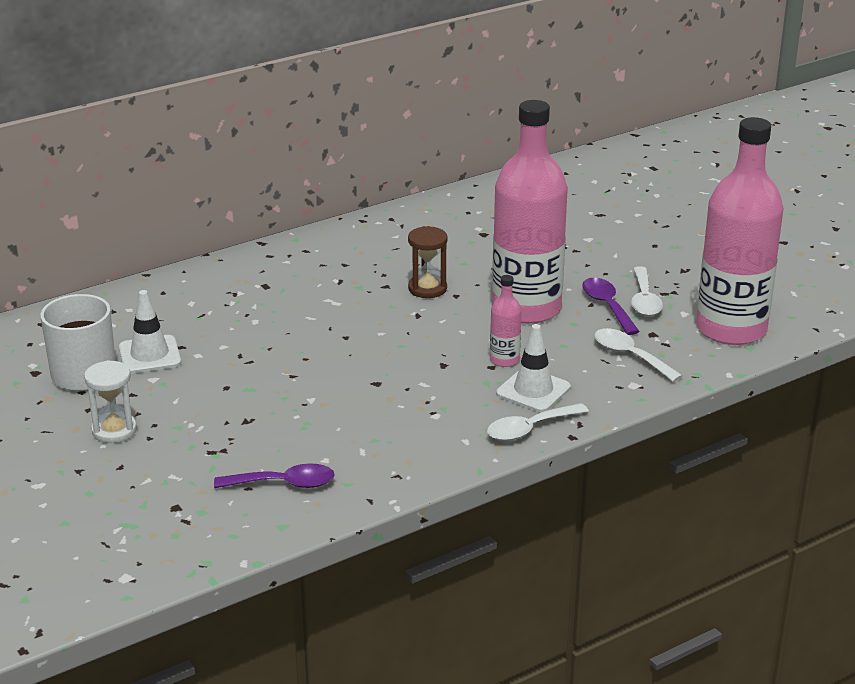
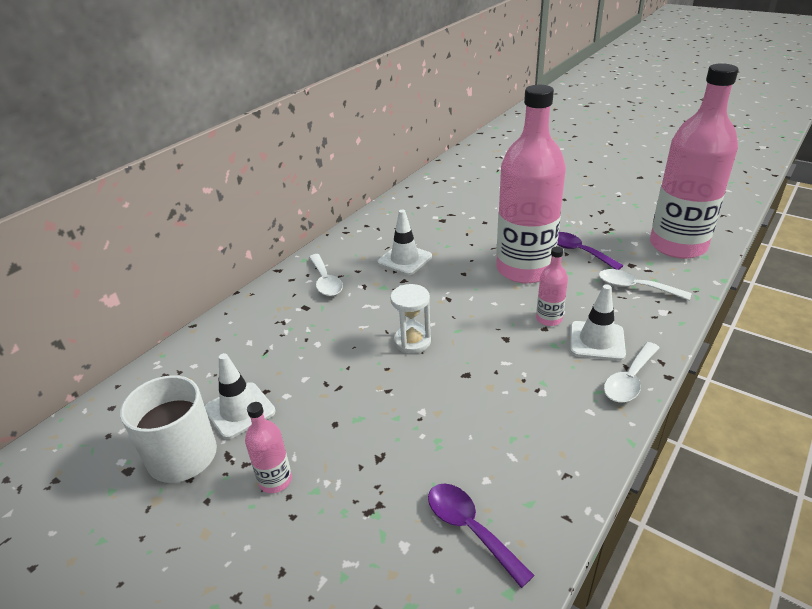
camera: 20 degrees left, 5 degrees up
white hourglass [84,360,137,443] -> white hourglass moved to [390,284,431,354]
purple spoon [214,463,335,488] -> purple spoon turned 105 degrees counterclockwise [428,484,535,588]
brown hourglass [408,226,448,298] -> none
white spoon [631,266,663,316] -> white spoon moved to [309,254,343,296]
none -> pink bottle [245,402,292,493]
none -> white traffic cone [377,210,432,275]

